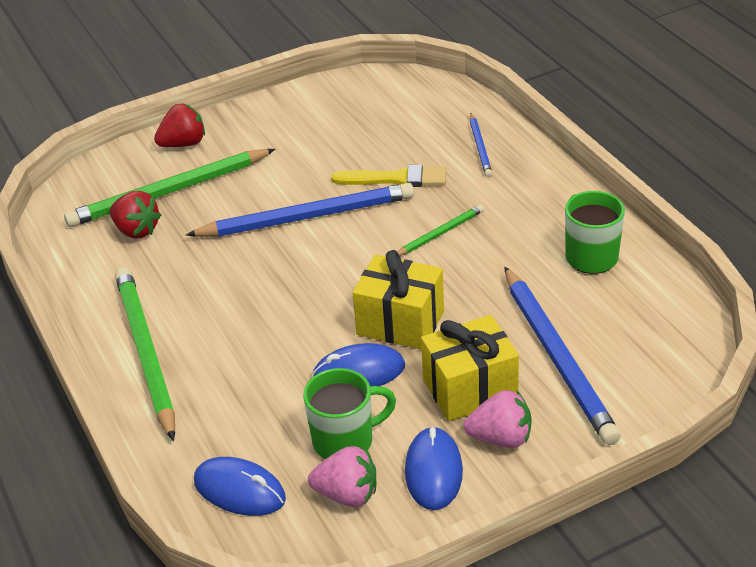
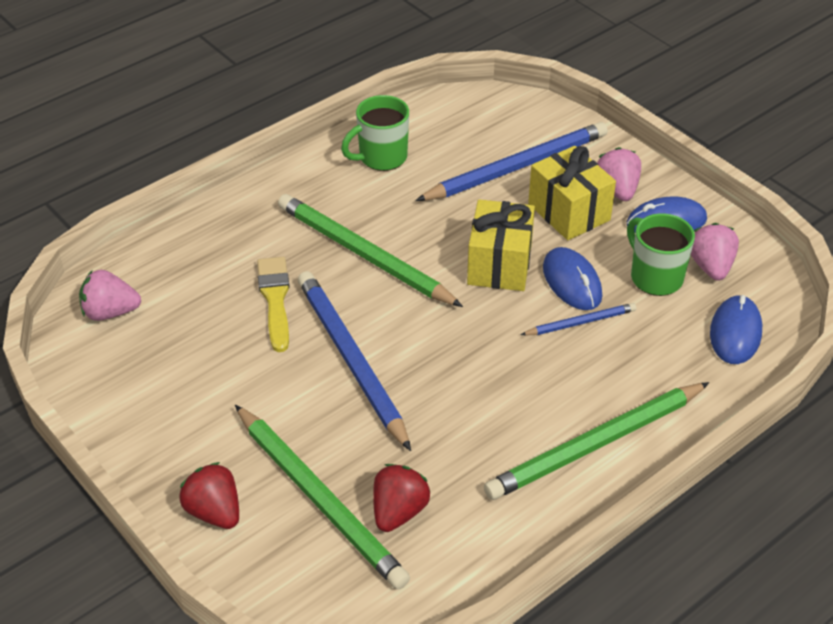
camera: 105 degrees left, 5 degrees up
green pencil [397,205,484,256] -> green pencil [278,194,463,307], size x2.02
blue pencil [470,113,493,177] -> blue pencil moved to [521,303,636,335]
none -> pink strawberry [79,270,141,321]

